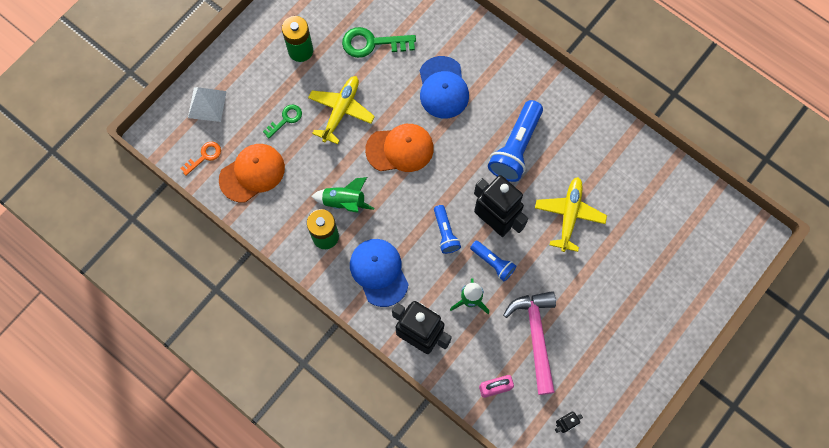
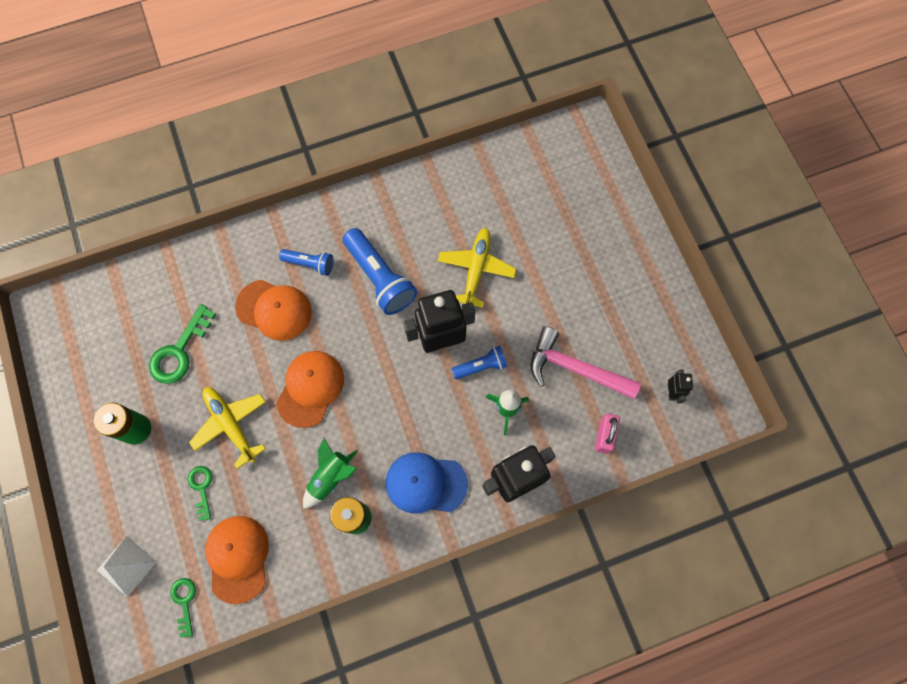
camera: 60 degrees left, 0 degrees up
orange key [181,142,221,176] -> green key [170,578,196,638]
blue cap [420,56,469,119] -> orange cap [235,280,312,341]
blue flashlight [434,205,461,254] -> blue flashlight moved to [279,249,333,276]
yellow plane [535,177,607,252] -> yellow plane turned 60 degrees clockwise [438,228,516,308]

